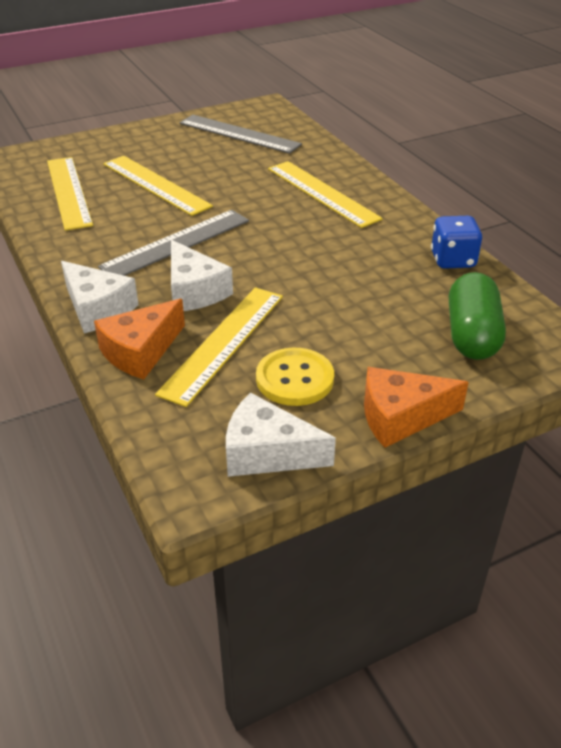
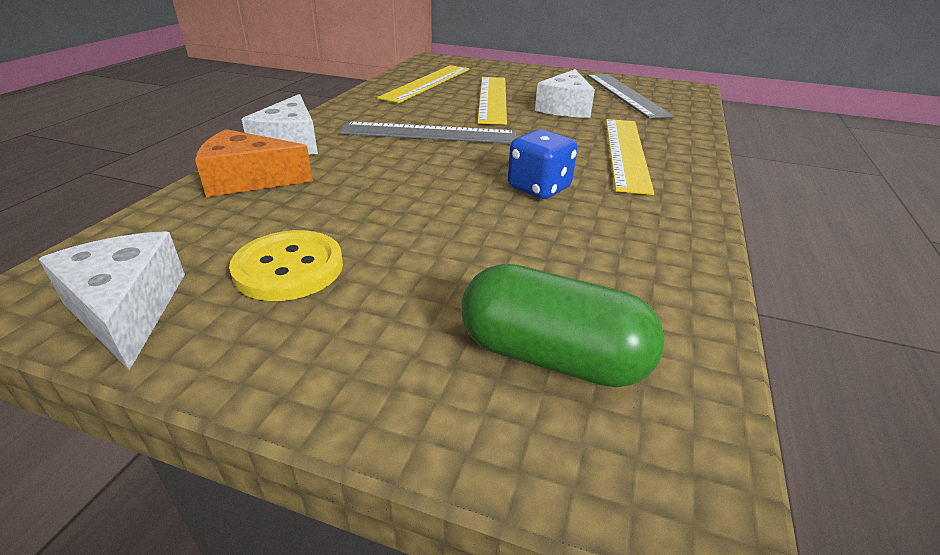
camera: 45 degrees right, 5 degrees down
yellow ruler [155,287,283,407] -> none
white cheese [171,240,233,311] -> white cheese moved to [535,69,595,118]
orange cheese [364,367,469,448] -> none
blue dice [431,216,482,269] -> blue dice moved to [508,129,578,199]
green capsule [449,272,506,360] -> green capsule turned 60 degrees clockwise [461,264,665,387]

